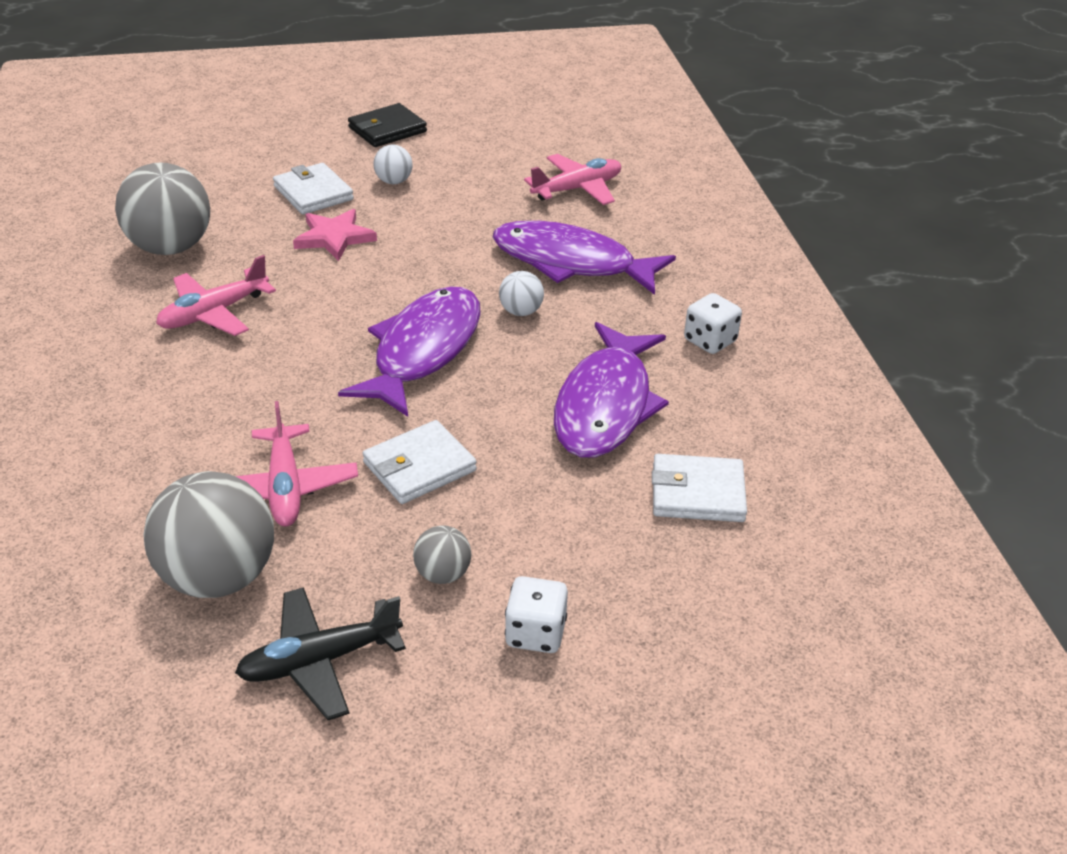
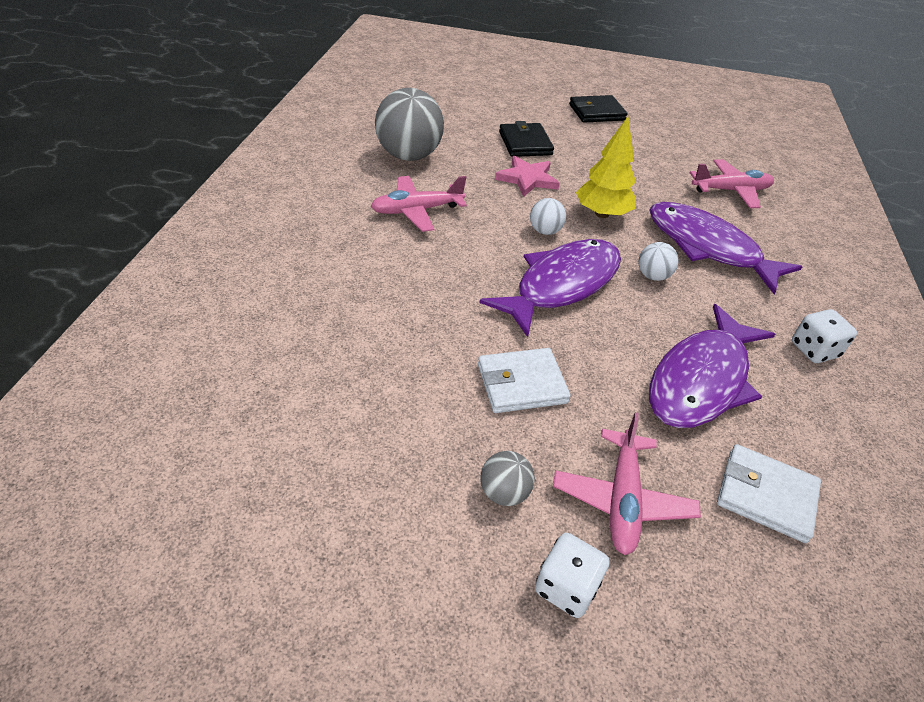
camera: 20 degrees right, 5 degrees up
grey ball [143,471,274,598] -> none
pink plane [235,401,358,526] -> pink plane moved to [553,412,701,555]
black plane [235,587,406,720] -> none
white wallet [273,163,354,215] -> black wallet [499,121,554,157]
white ball [373,145,413,184] -> white ball moved to [530,198,566,235]
none -> yellow tree [576,116,636,218]

